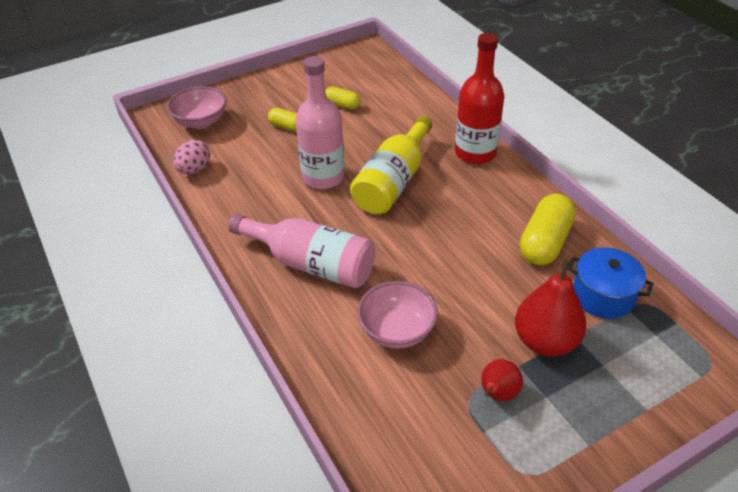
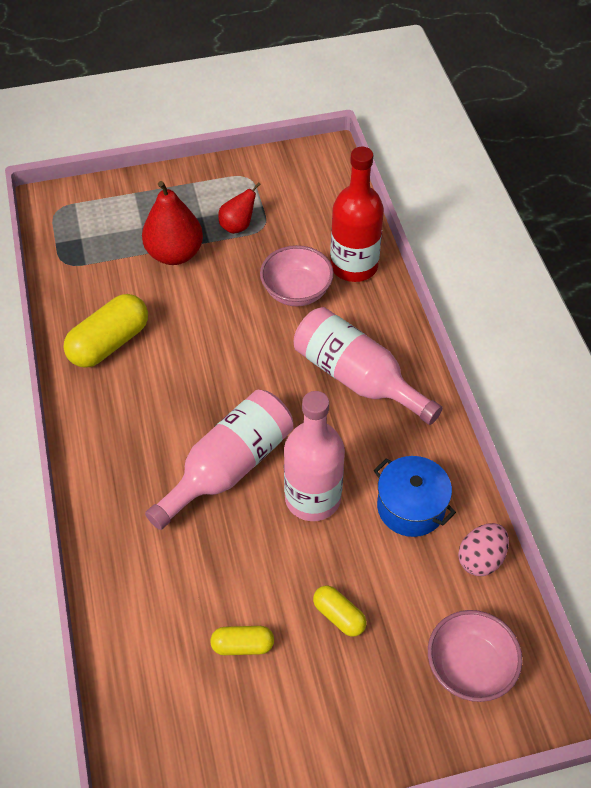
camera: 165 degrees left, 10 degrees up
yellow capsule [325,87,361,109] -> yellow capsule turned 45 degrees counterclockwise [210,626,274,655]
yellow bottle [350,116,432,214] -> pink bottle [145,390,293,530]
red bottle [455,33,504,164] -> red bottle moved to [330,147,384,282]
blue pot [568,247,654,319] -> blue pot moved to [374,456,456,537]

